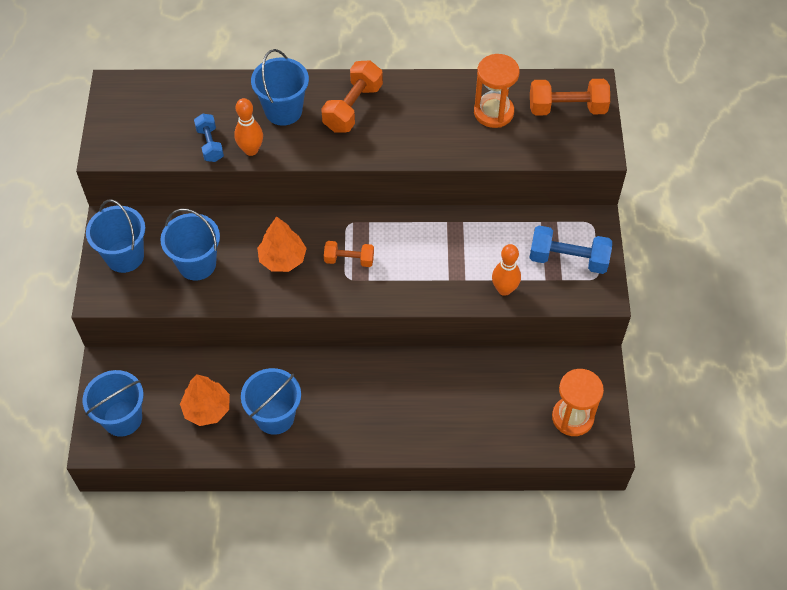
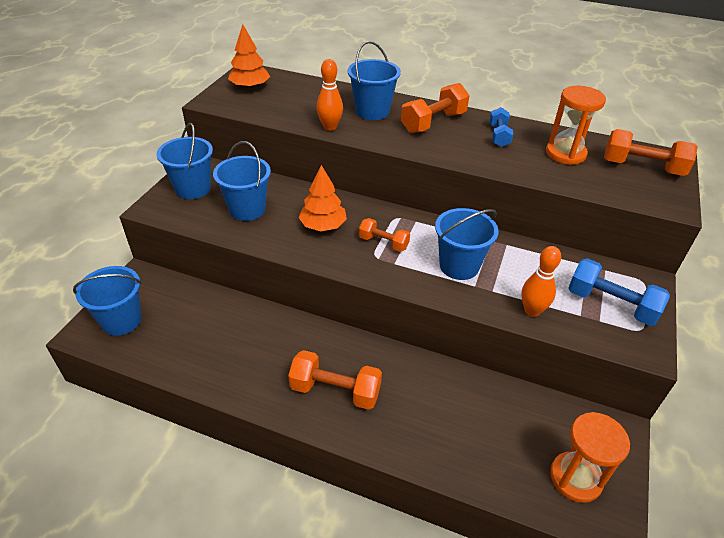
camera: 20 degrees right, 15 degrees down
orange tree [180,374,230,426] -> orange tree moved to [228,24,270,89]
blue dumbbell [194,113,224,162] -> blue dumbbell moved to [489,107,514,147]
blue bucket [241,368,301,435] -> blue bucket moved to [435,208,499,280]
none -> orange dumbbell [288,350,382,410]

